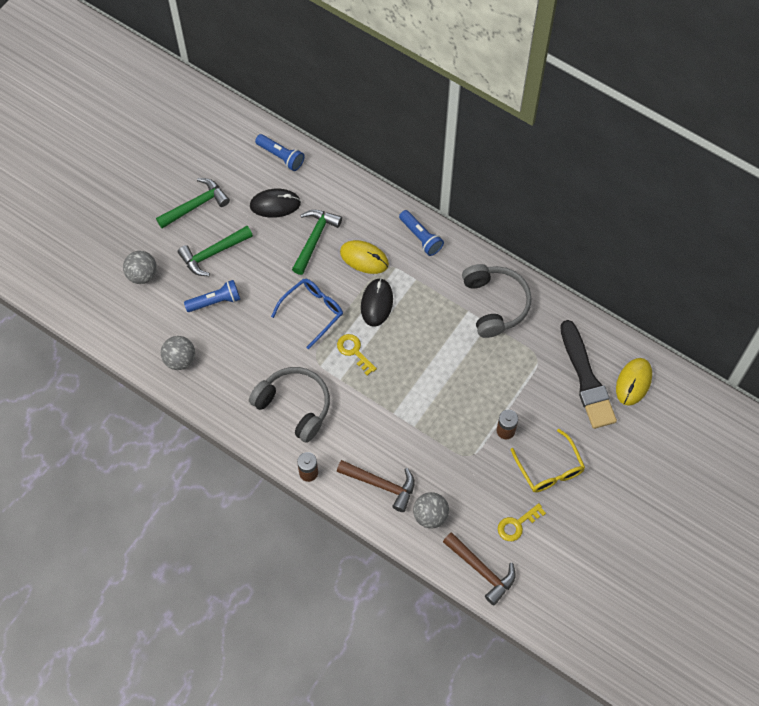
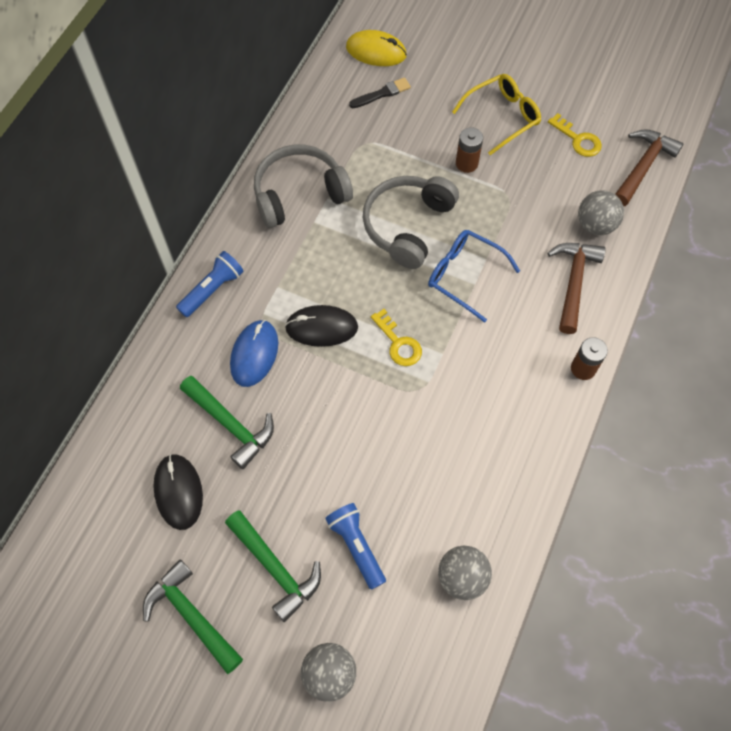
camera: 100 degrees left, 0 degrees up
grey headphones [249,367,330,443] -> grey headphones moved to [363,176,459,269]
blue flashlight [255,134,305,171] -> none
blue glasses [271,279,343,349] -> blue glasses moved to [428,230,520,323]
green hammer [292,210,342,275] -> green hammer turned 150 degrees counterclockwise [180,376,274,469]
yellow key [337,334,377,376] -> yellow key turned 75 degrees counterclockwise [371,309,422,366]
yellow mouse [340,240,389,274] -> blue mouse [230,320,278,387]
black brush [560,320,617,429] -> black brush [349,77,411,108], size x0.46

